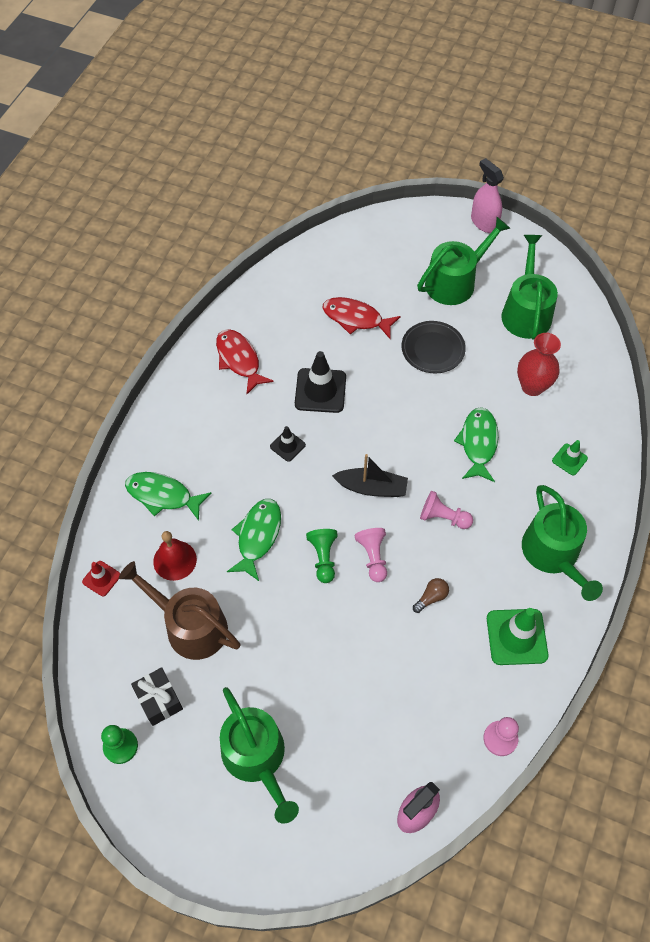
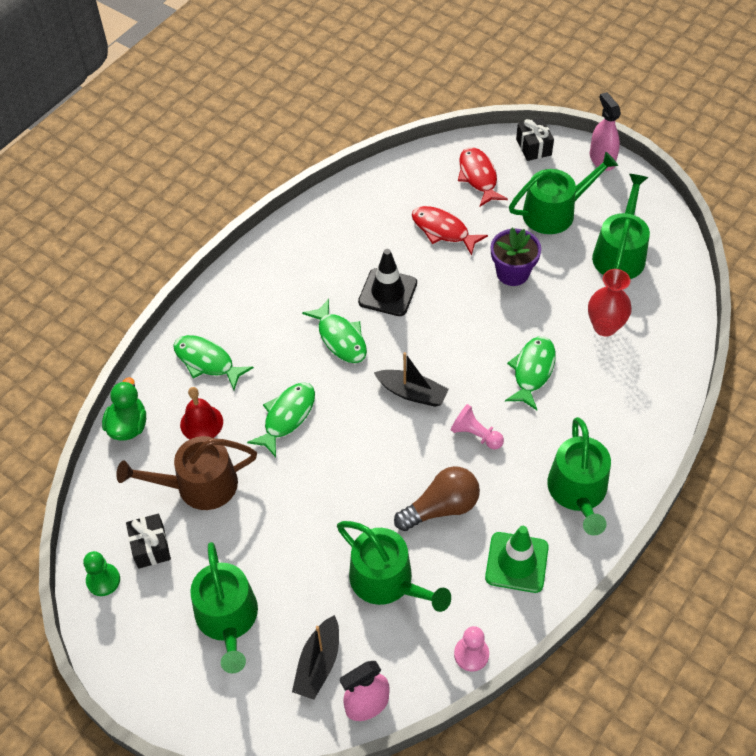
camera: 15 degrees right, 5 degrees down
red traffic cone [82,561,120,596] -> green duck [102,377,146,441]
brown watering can [119,561,240,660] -> brown watering can turned 60 degrees counterclockwise [116,436,257,510]
red fish [216,329,274,394] -> red fish moved to [458,147,508,207]
black traffic cone [270,426,306,462] -> green fish [302,299,367,363]
green pawn [306,529,338,583] -> none
pink pawn [355,528,387,582] -> none
black plate [402,321,466,373] -> purple flower pot [491,228,541,286]
brown light bulb [413,578,449,613] -> brown light bulb [394,466,480,531], size x2.08
green traffic cone [552,440,588,475] -> none
none -> black boat [292,615,339,700]
none -> green watering can [337,521,451,612]
none -> black gift [516,118,554,161]

